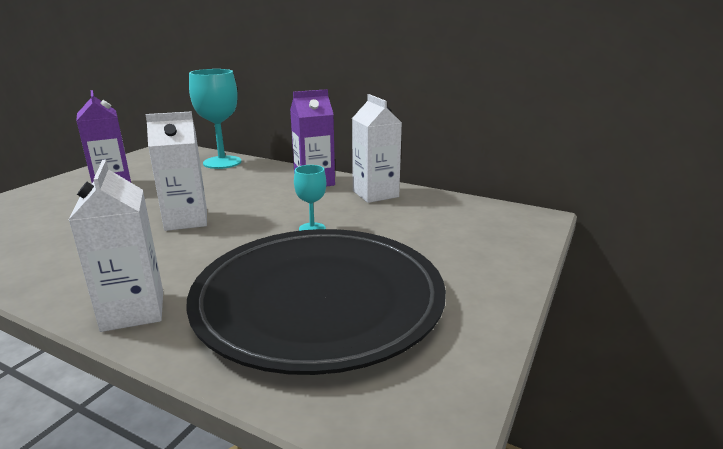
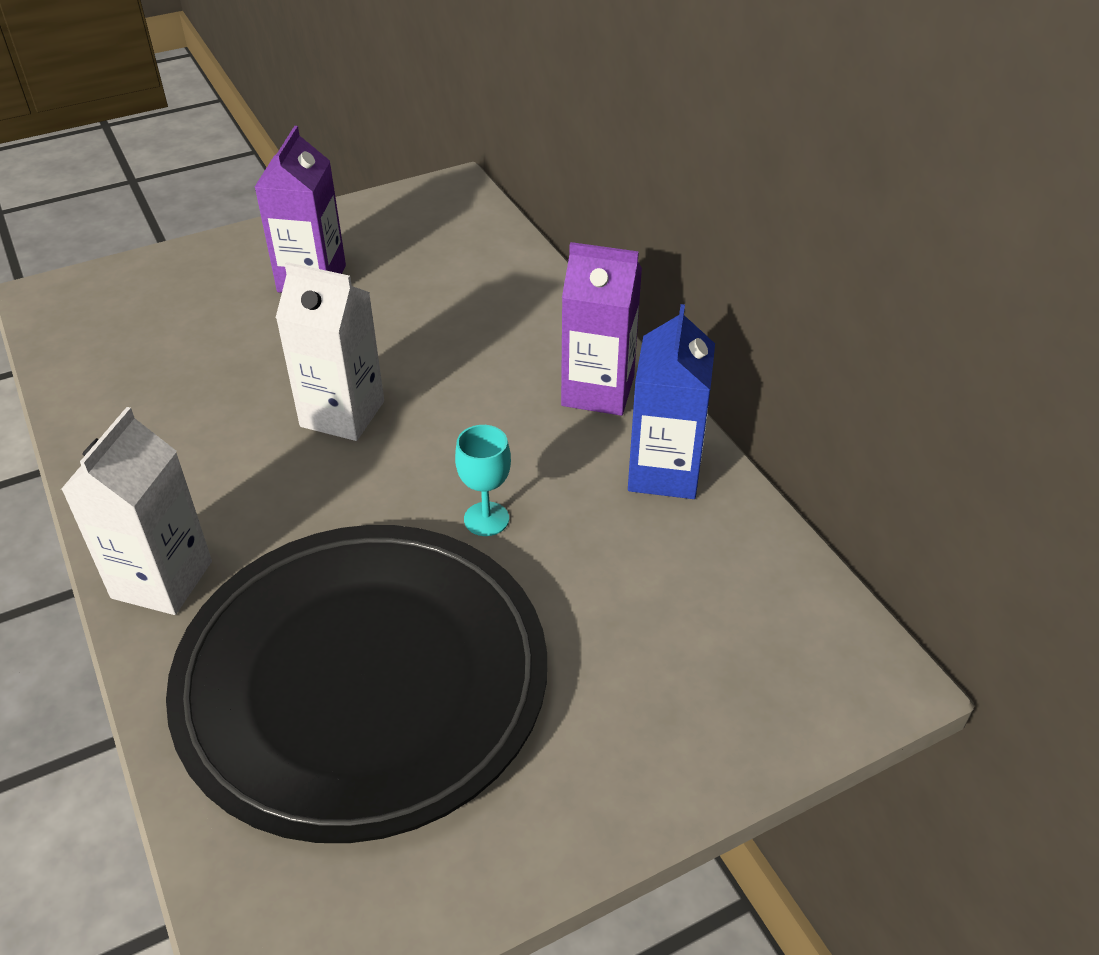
camera: 35 degrees right, 20 degrees up
turquoise goblet [189,69,241,169] -> none
white carton [352,94,402,203] -> blue carton [628,304,715,499]

